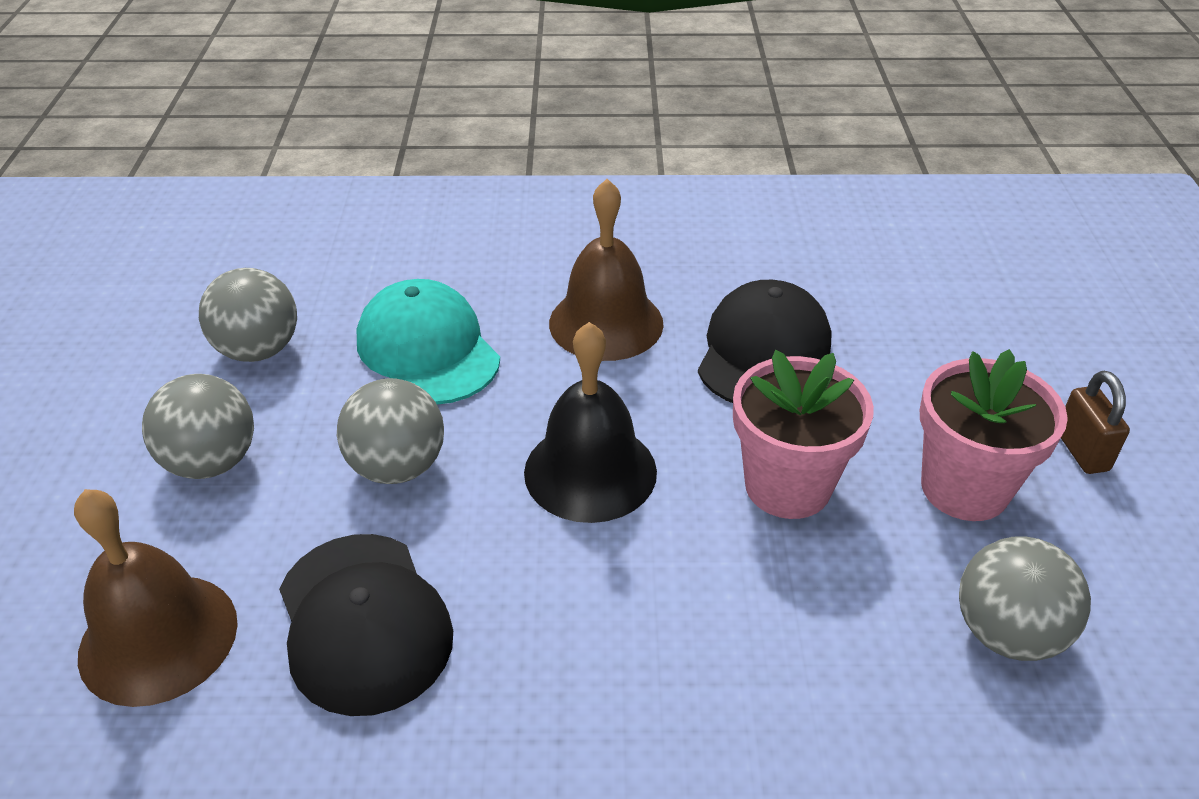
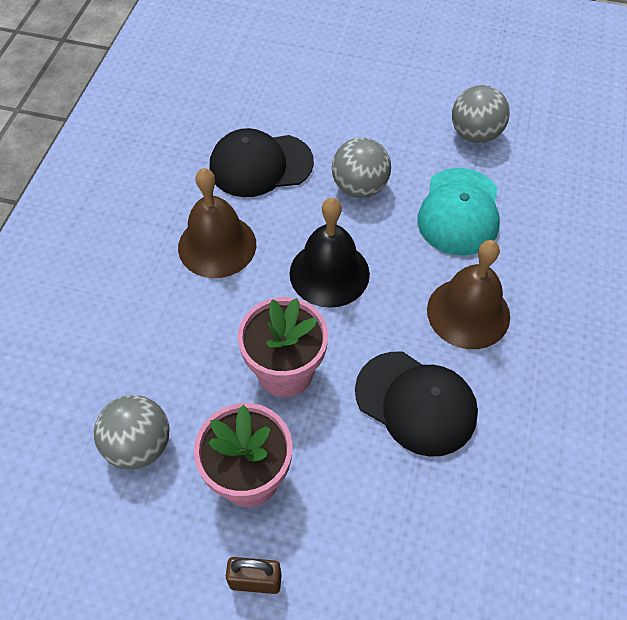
camera: 105 degrees right, 15 degrees up
brown bell [74,489,238,707] -> brown bell moved to [178,168,256,278]
grey ball [142,374,254,479] -> none
turquoise cap [357,279,500,404] -> turquoise cap turned 120 degrees clockwise [417,168,500,255]

